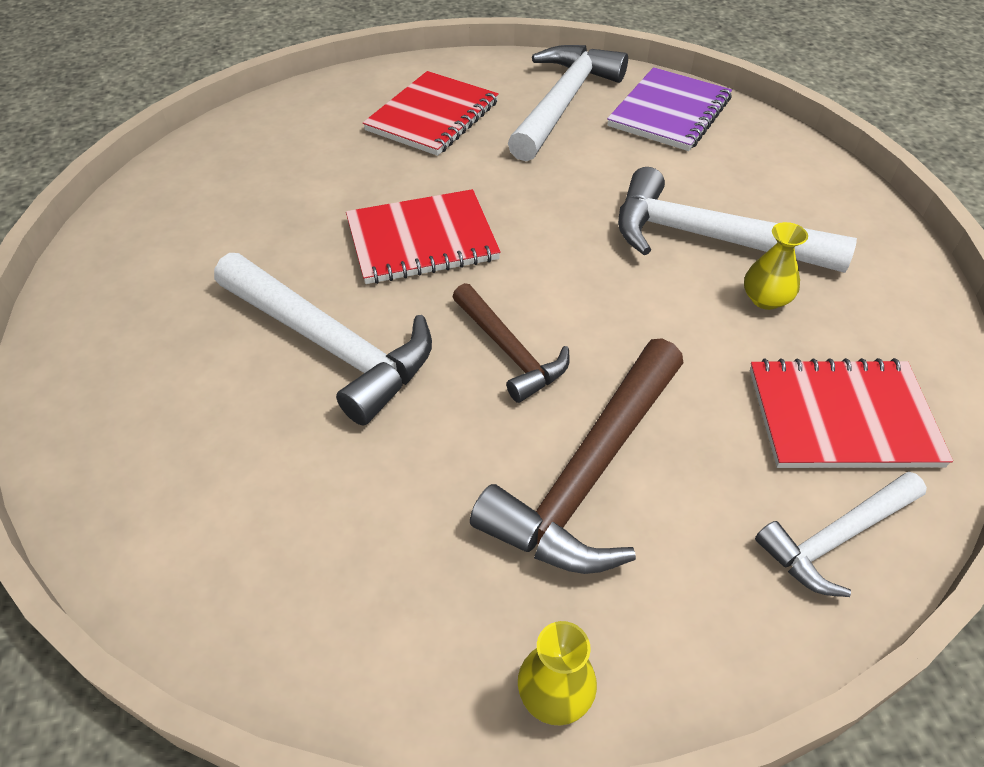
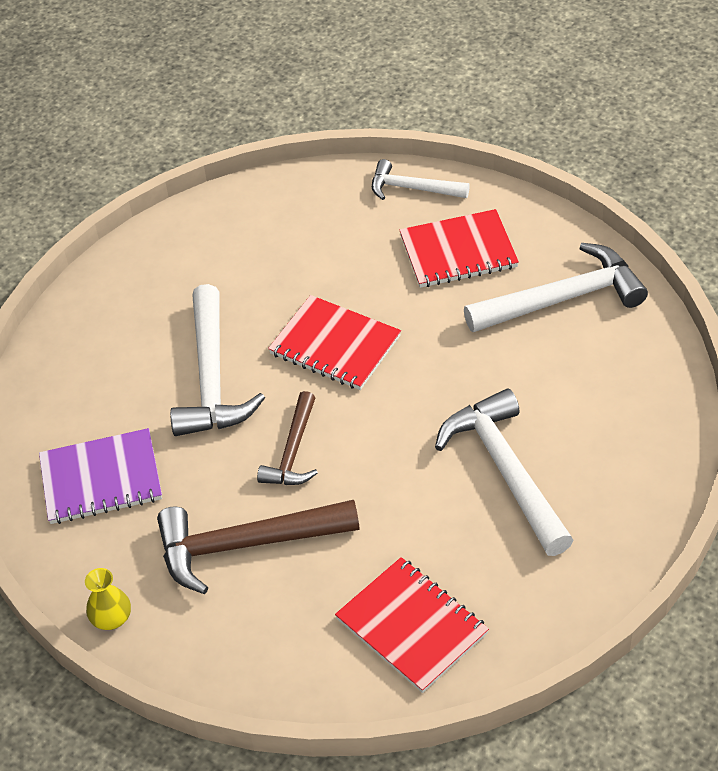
camera: 50 degrees right, 0 degrees up
purple notebook [607,67,732,151] -> purple notebook moved to [39,428,162,524]
yellow vase [744,222,808,310] -> none
white hammer [755,472,927,597] -> white hammer moved to [372,159,470,200]

